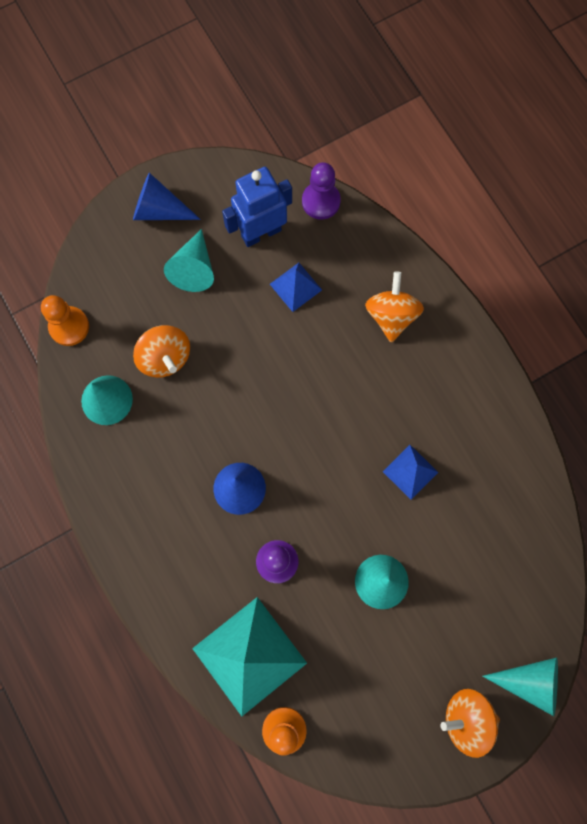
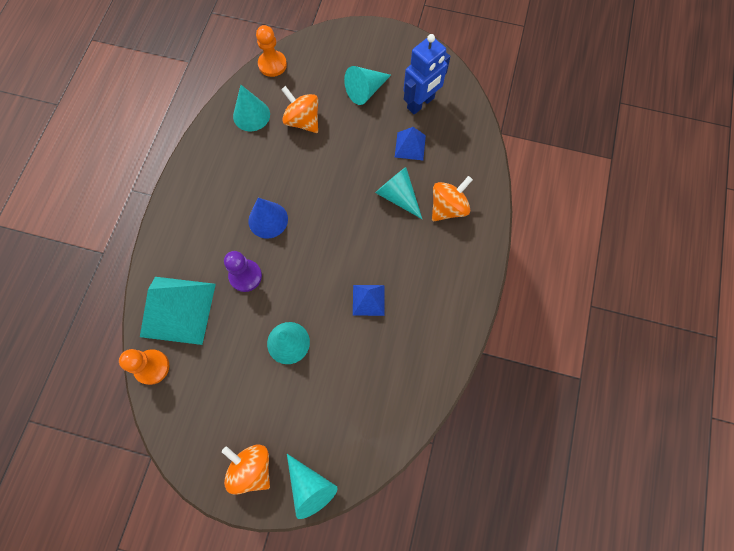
camera: 45 degrees right, 5 degrees down
blue cone [133,173,201,220] -> none
orange spinning top [133,325,190,378] -> orange spinning top turned 120 degrees clockwise [281,86,318,133]
blue robot [222,167,292,247] -> blue robot turned 120 degrees clockwise [403,34,451,115]
purple pawn [302,162,341,220] -> none
none -> turquoise cone [375,167,422,219]

